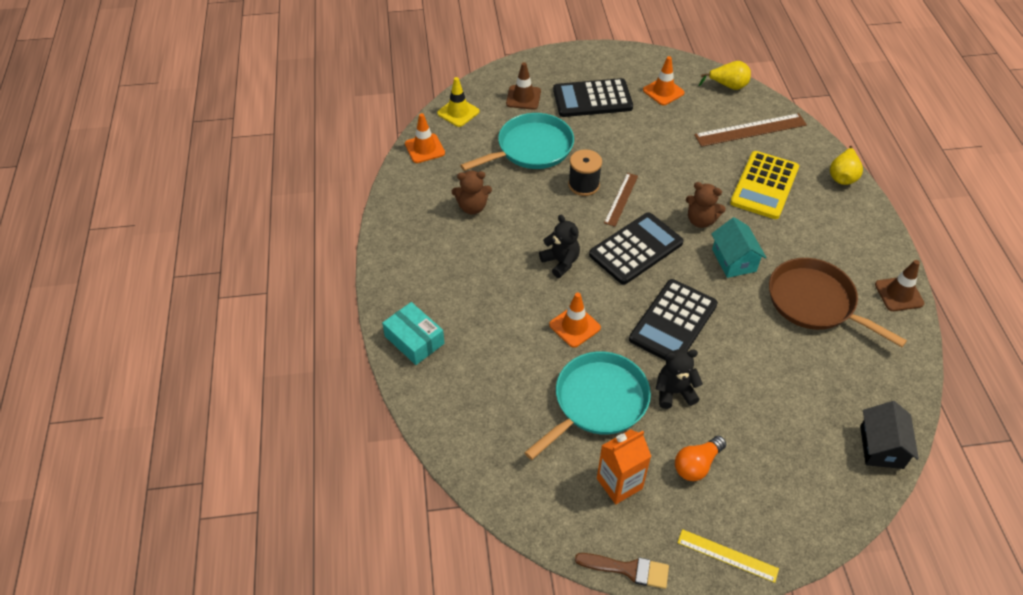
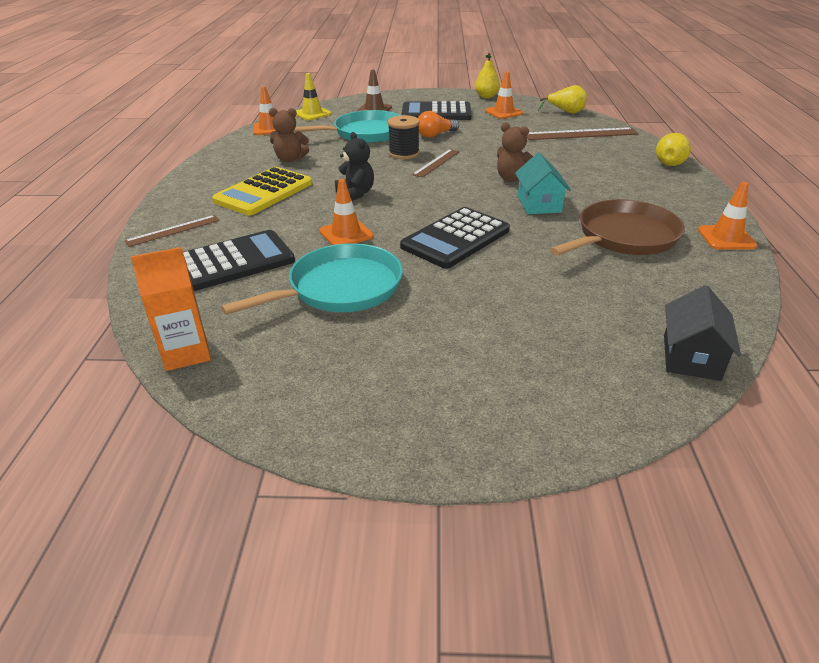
camera: 10 degrees right, 15 degrees down
turquoise box [382,302,444,365] -> brown ruler [125,215,220,247]
brown brush [575,553,669,589] -> none
black calculator [589,212,684,285] -> black calculator moved to [183,230,295,291]
orange carton [597,429,651,504] -> orange carton moved to [131,247,211,371]
black teddy bear [656,349,703,409] -> none
orange light bulb [675,436,726,481] -> orange light bulb moved to [418,111,459,138]
yellow ruler [677,529,779,583] -> none
yellow calculator [730,151,799,219] -> yellow calculator moved to [212,167,312,215]
brown pan [769,258,907,347] -> brown pan turned 90 degrees clockwise [550,199,685,256]
brown traffic cone [875,260,924,311] -> orange traffic cone [698,182,757,250]
none -> yellow pear [475,53,500,98]

